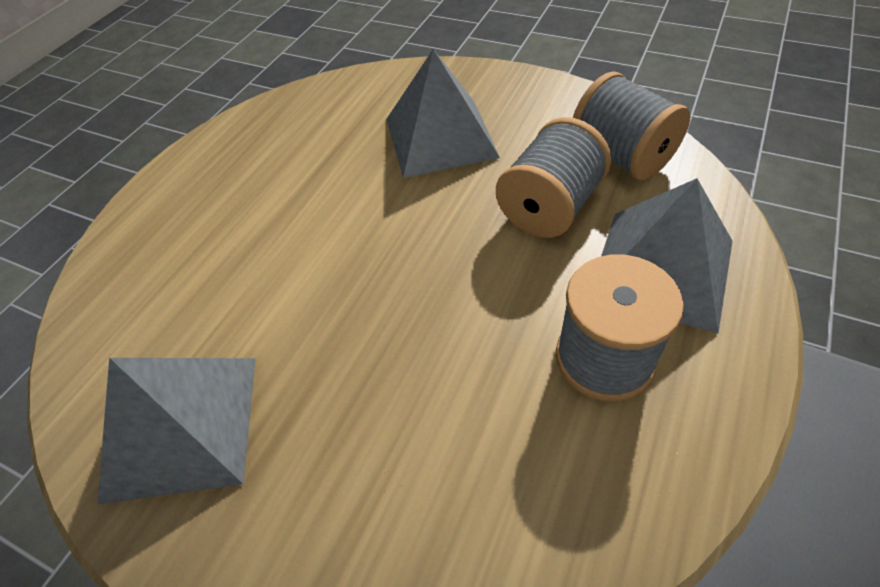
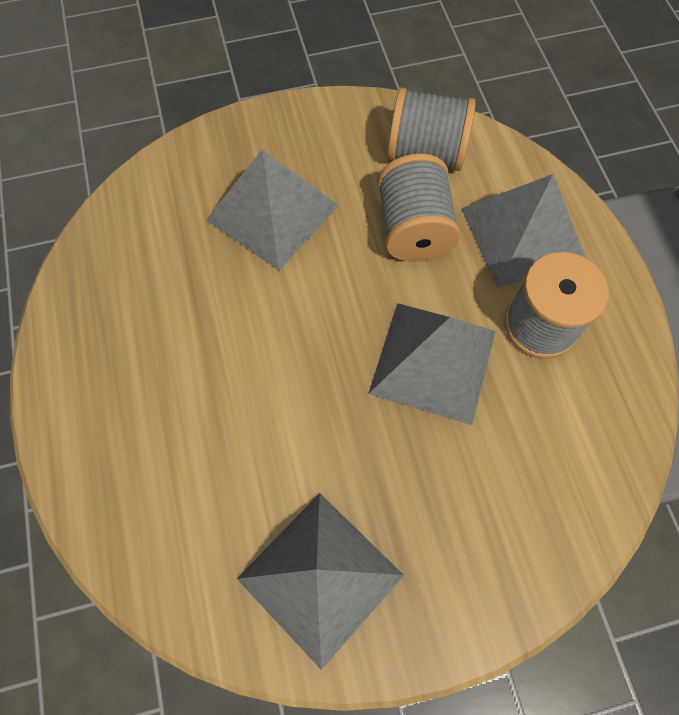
camera: 45 degrees left, 15 degrees up
none -> grey pyramid [368,303,496,425]

